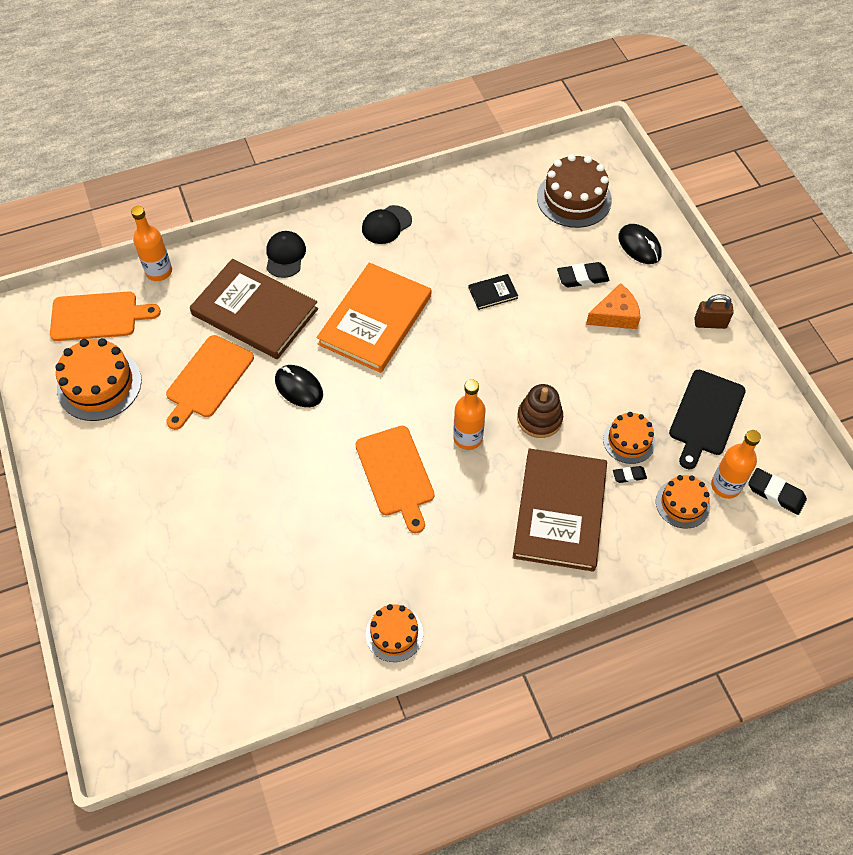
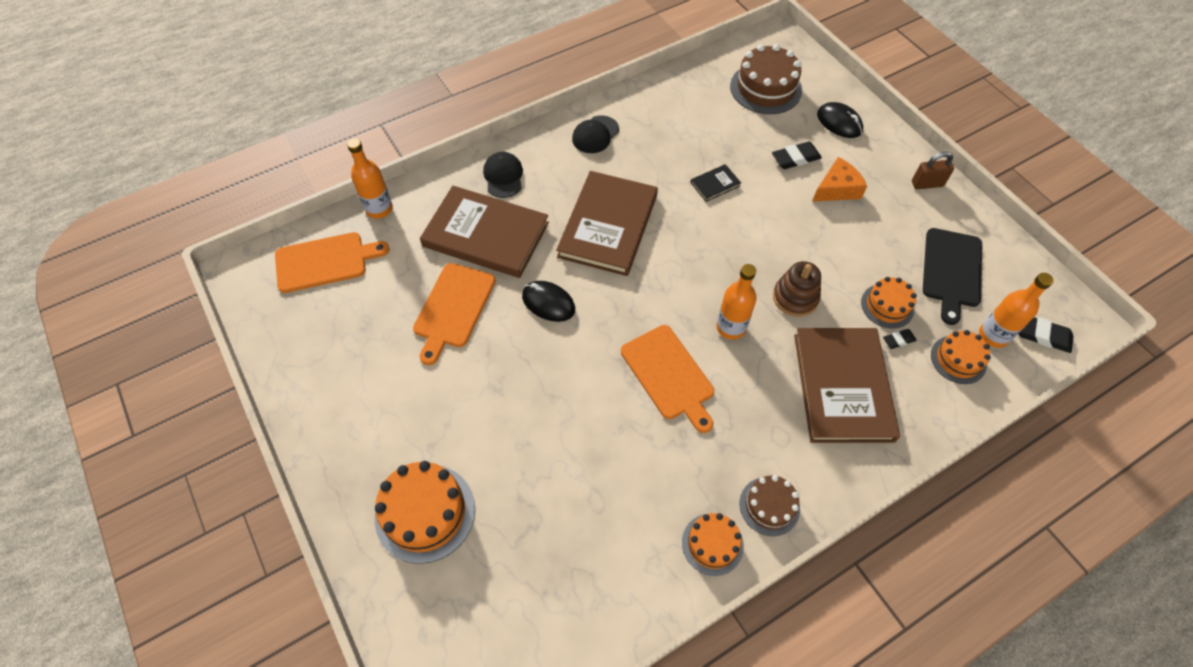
camera: 10 degrees left, 0 degrees up
orange cake [55,338,142,421] -> orange cake moved to [375,461,475,564]
orange book [317,262,431,373] -> brown book [556,171,658,276]
none -> brown cake [740,475,800,536]

